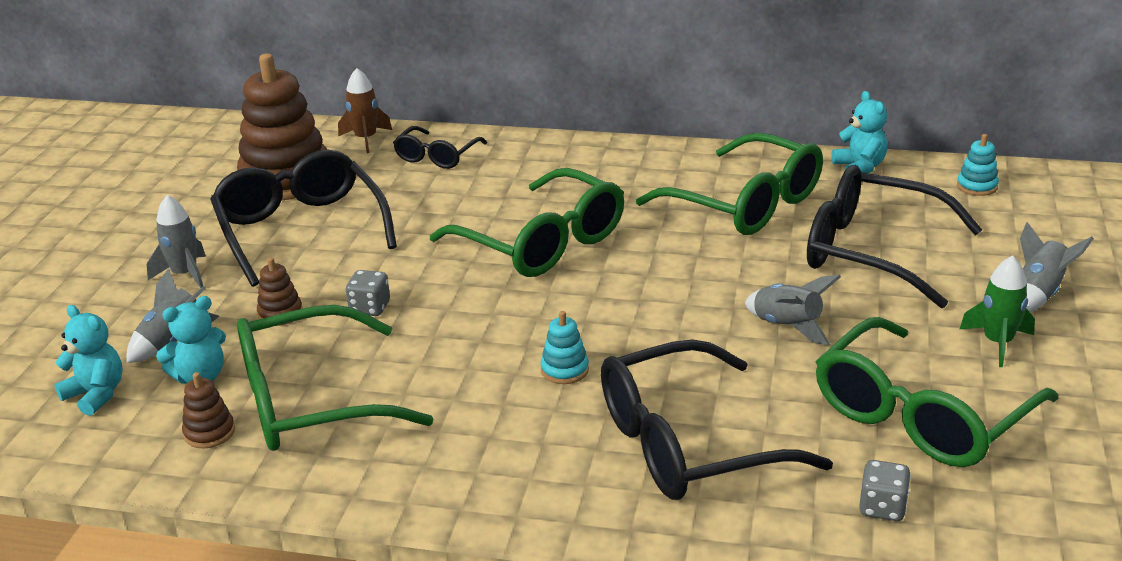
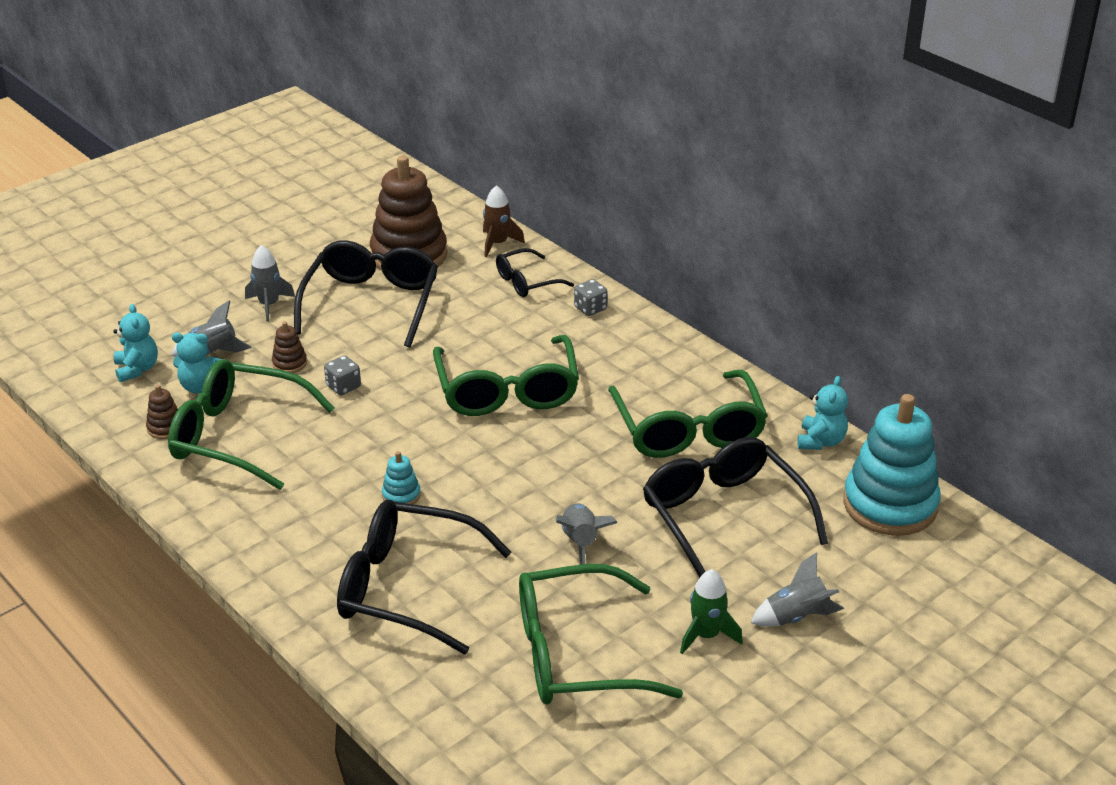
camera: 35 degrees right, 5 degrees up
grey dice [859,460,911,521] -> grey dice moved to [574,279,608,316]
turquoise stacking toy [957,134,999,196] -> turquoise stacking toy [843,394,941,536], size x2.43

